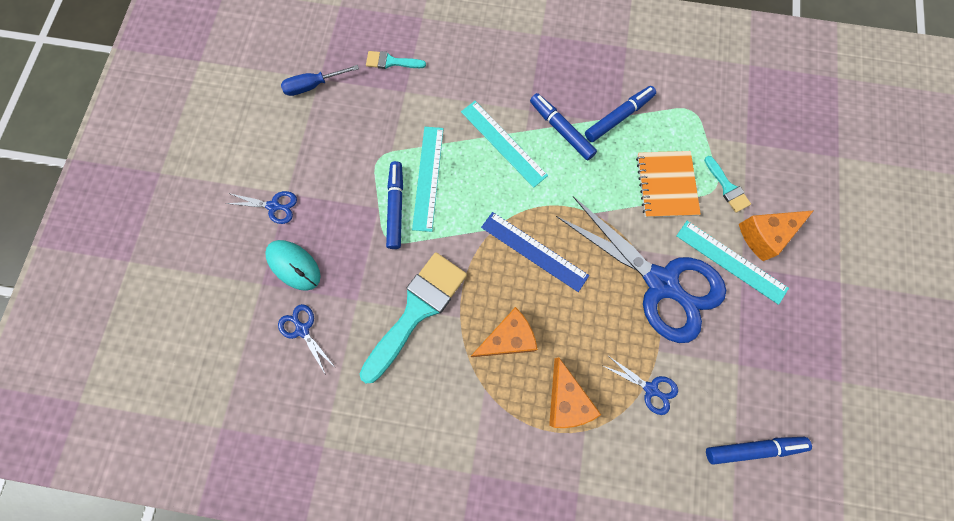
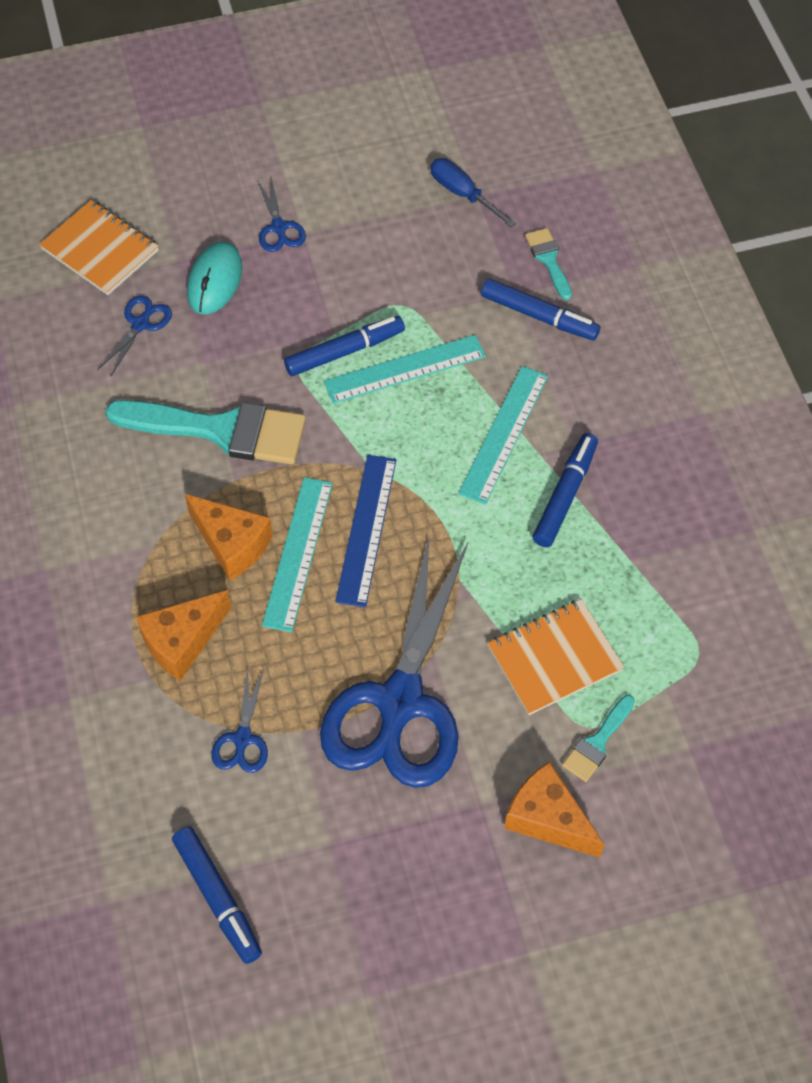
camera: 65 degrees right, 15 degrees down
blue marker [585,86,656,142] -> blue marker moved to [481,279,600,340]
turquoise ruler [676,221,789,305] -> turquoise ruler moved to [262,477,333,632]
none -> orange notebook [39,200,159,295]

